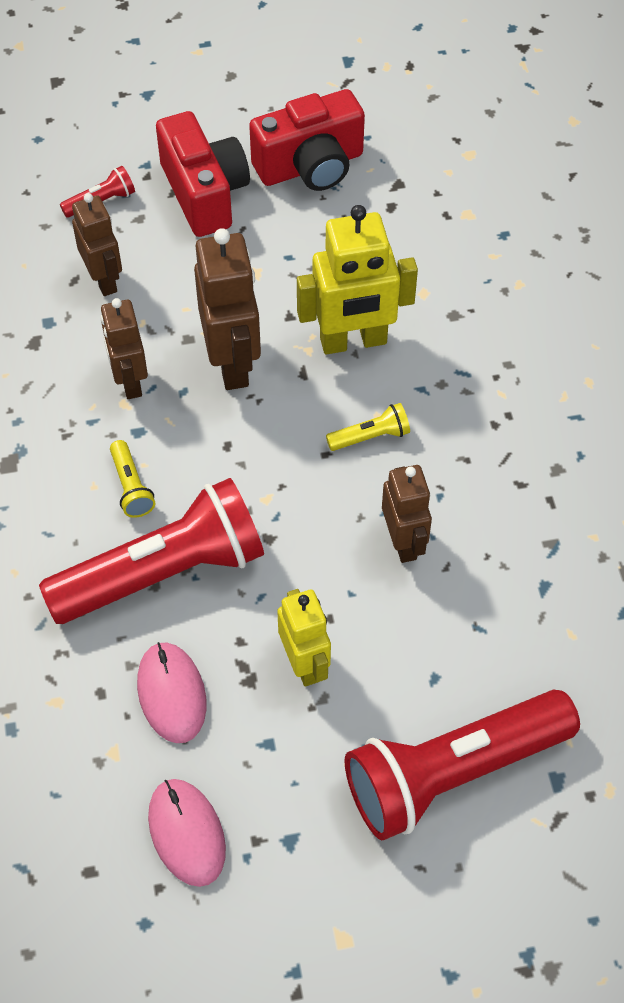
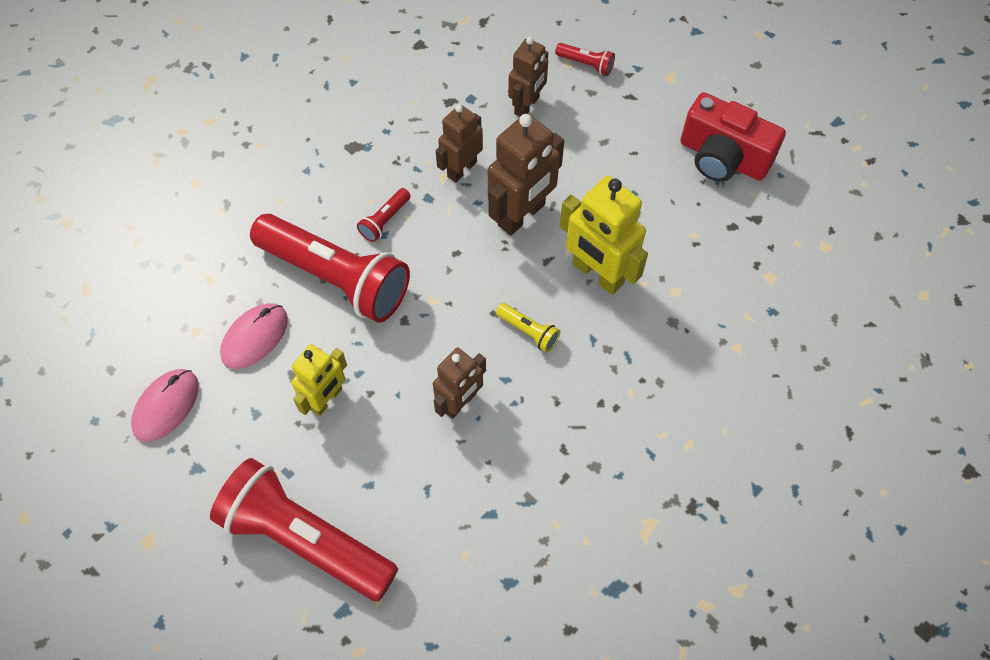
camera: 55 degrees right, 5 degrees up
yellow flashlight [110,440,155,518] -> red flashlight [357,188,410,242]
red camera [156,111,250,237] -> none

